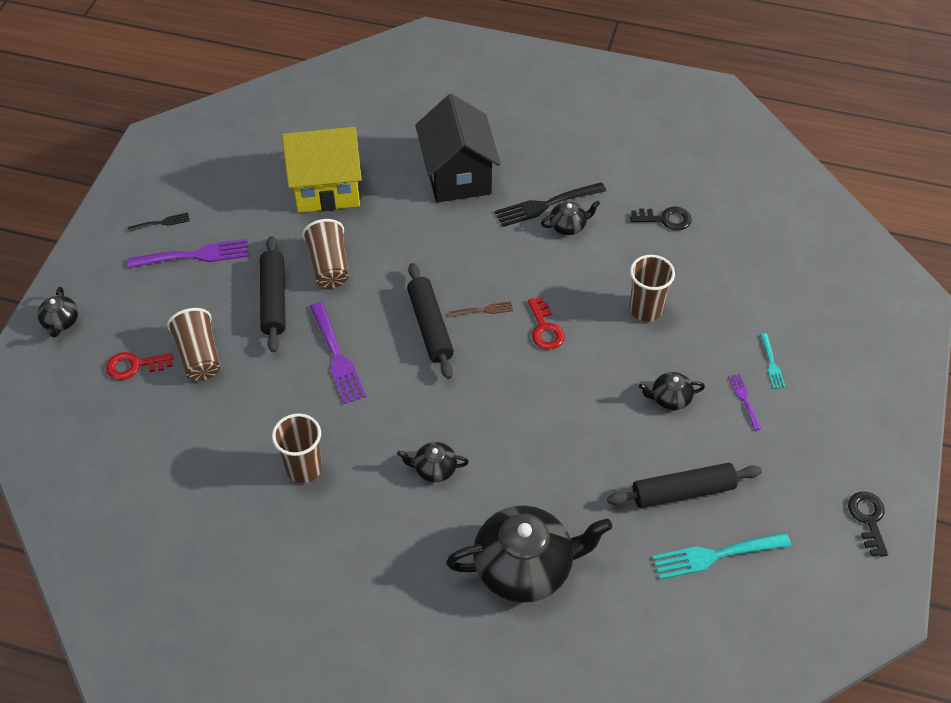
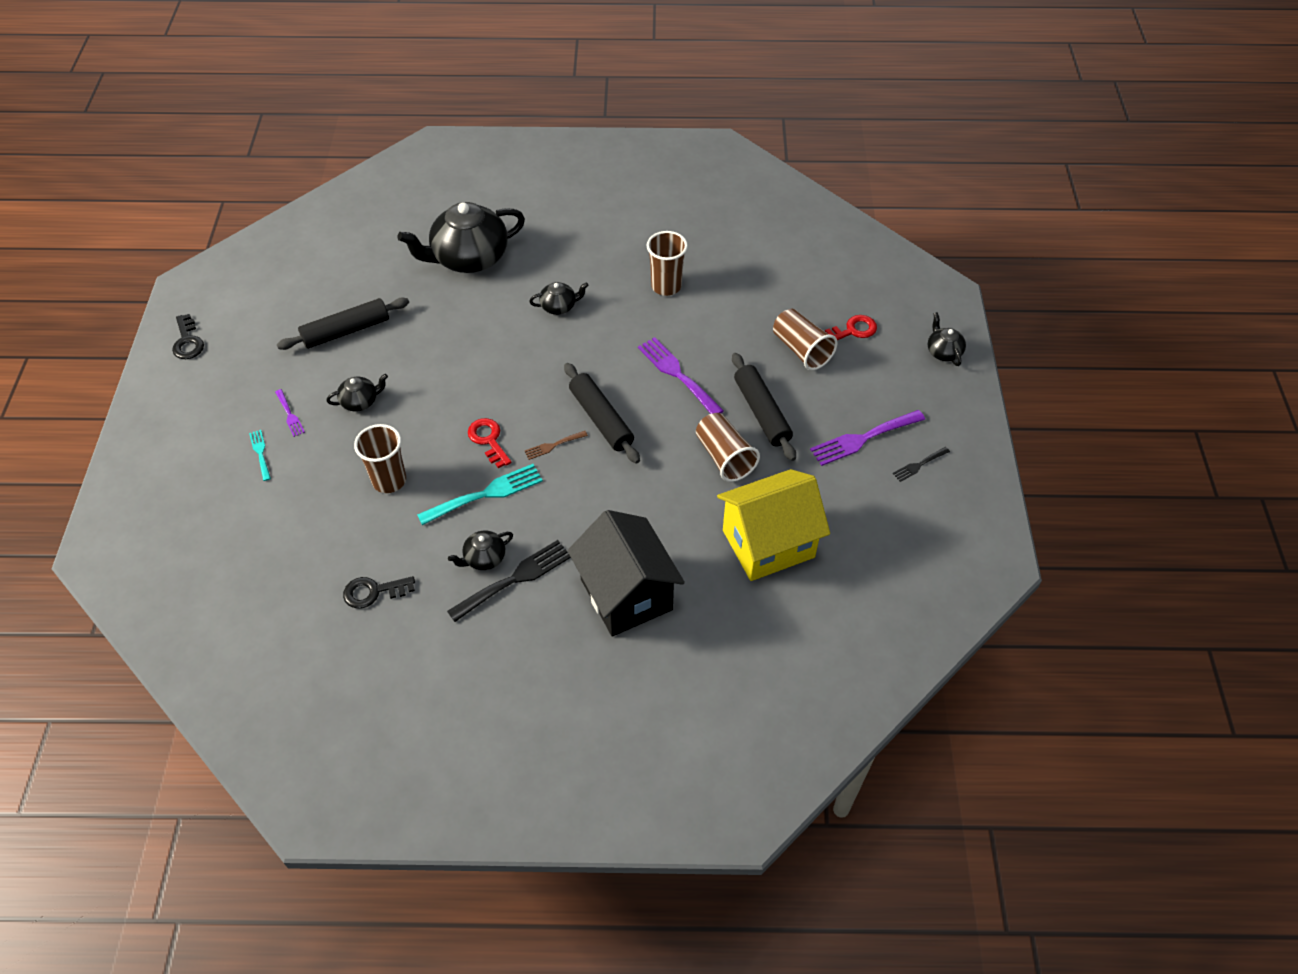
camera: 165 degrees right, 0 degrees up
turquoise fork [652,533,791,580] -> turquoise fork moved to [417,464,543,525]

